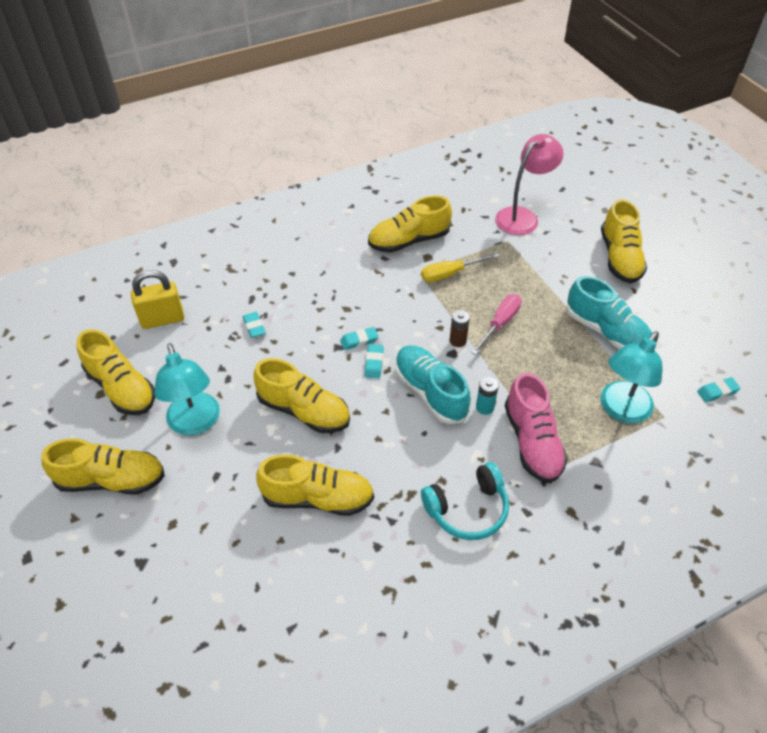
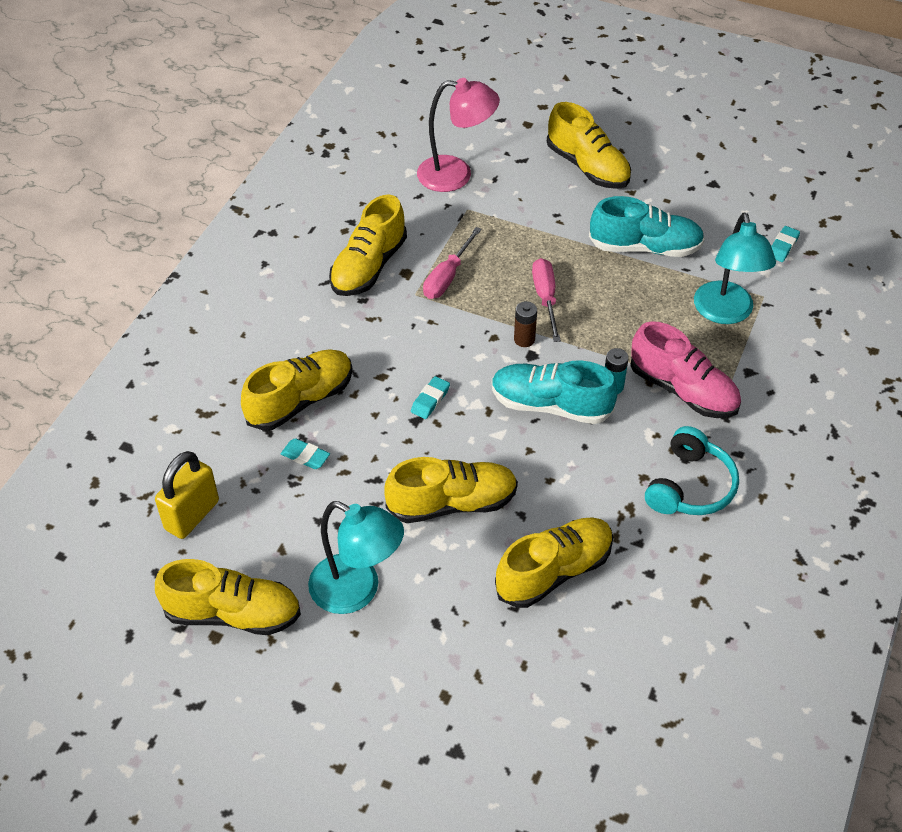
camera: 40 degrees left, 0 degrees up
yellow shoe [41,438,165,494] -> yellow shoe moved to [241,349,353,431]
turquoise eraser [365,344,384,378] -> none
yellow screwdriver [421,253,499,282] -> pink screwdriver [423,227,482,299]
pink lamp [495,134,564,235] -> pink lamp turned 90 degrees clockwise [417,78,500,192]

